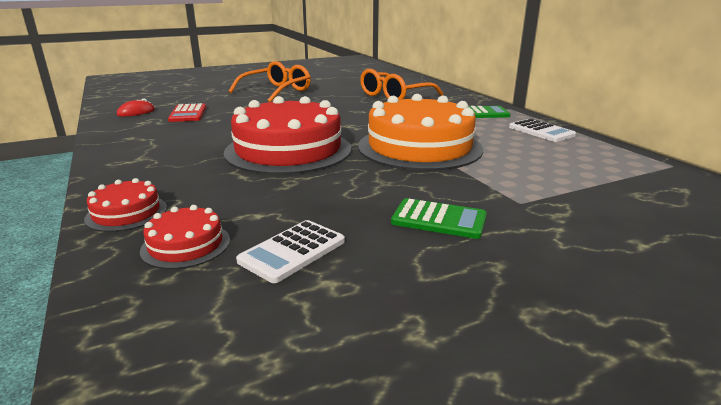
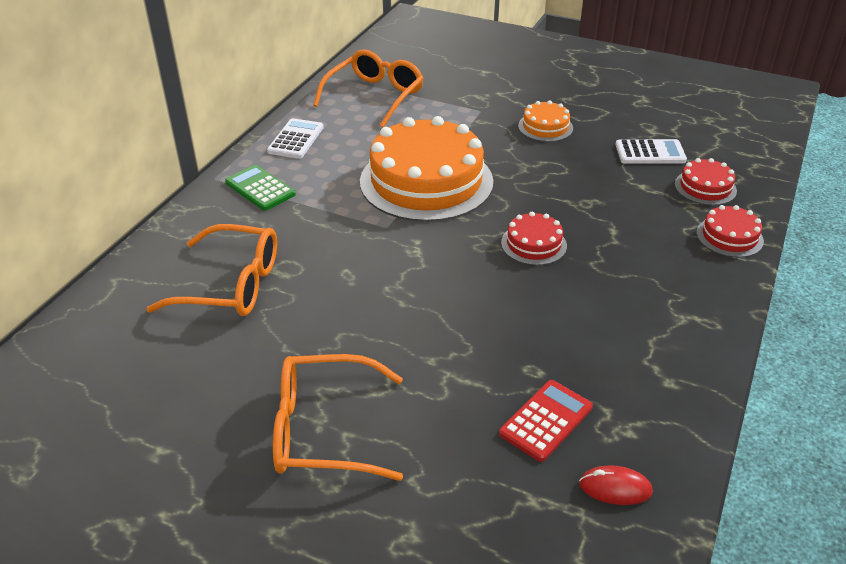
camera: 130 degrees left, 15 degrees up
red cake [224,96,351,175] -> red cake [501,211,567,265], size x0.45
green calculator [391,198,487,239] -> orange cake [518,100,573,142]
none -> orange glasses [313,49,424,127]

